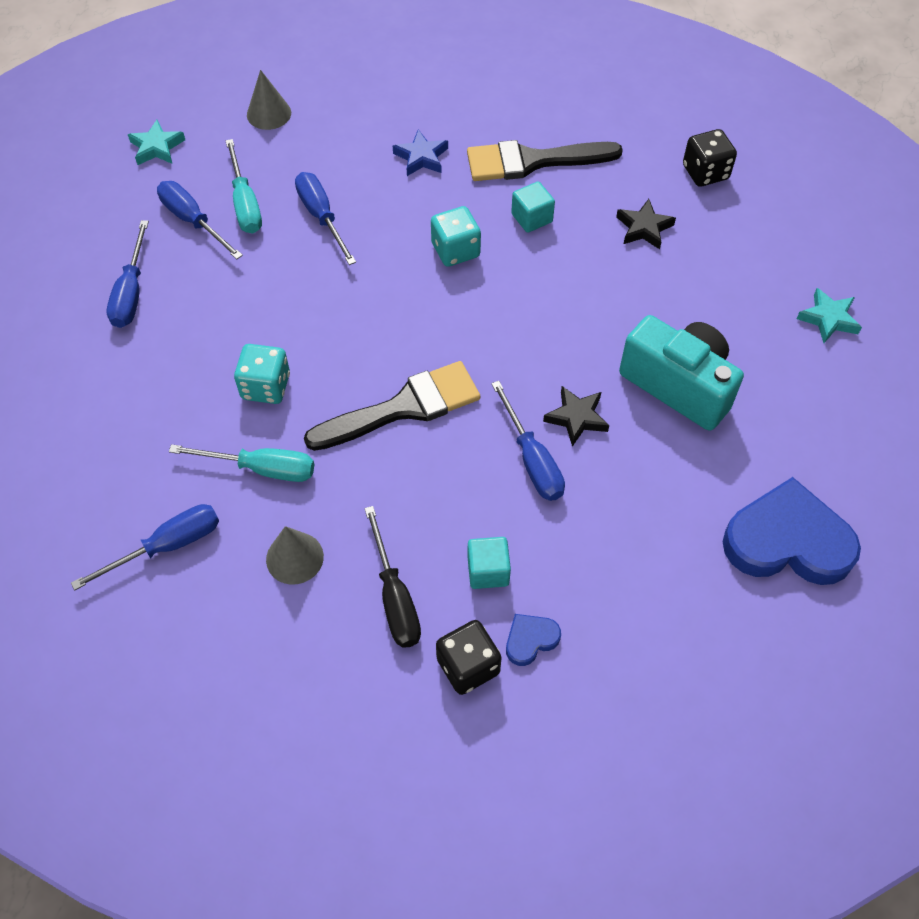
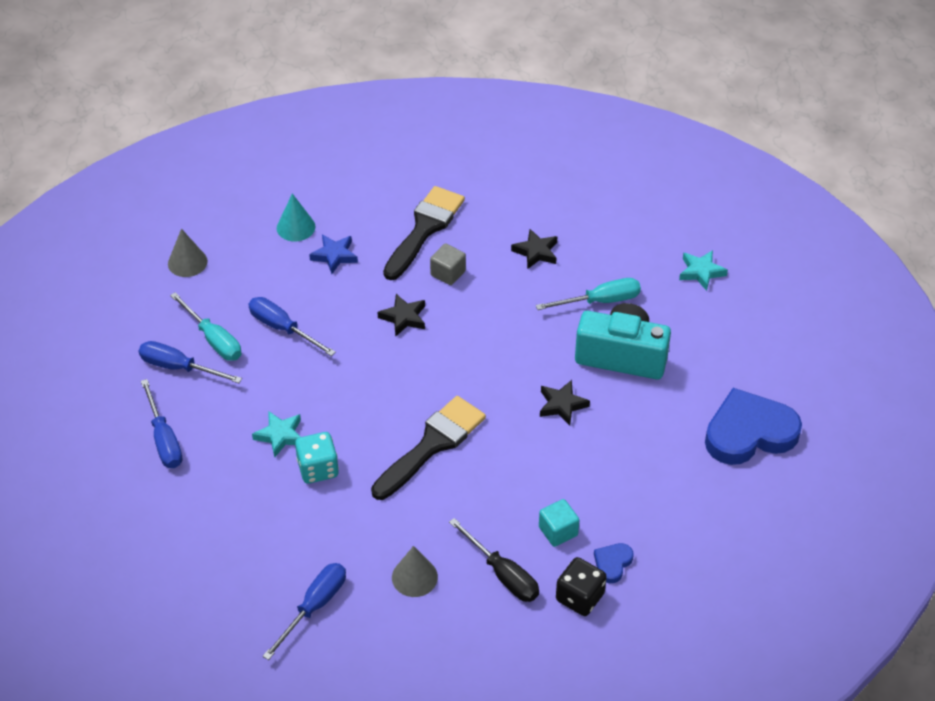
camera: 25 degrees left, 10 degrees down
turquoise star [128,120,185,165] -> turquoise star moved to [252,411,301,457]
turquoise screwdriver [169,444,314,482] -> turquoise screwdriver moved to [536,278,641,310]
turquoise dice [431,206,481,267] -> black star [378,294,425,337]
black brush [467,140,623,181] -> black brush turned 150 degrees clockwise [383,186,465,280]
blue screwdriver [491,381,565,501] -> none
turquoise cube [511,182,555,233] -> grey cube [430,243,466,285]
black dice [683,129,737,187] -> none
none -> turquoise cone [277,194,315,241]

